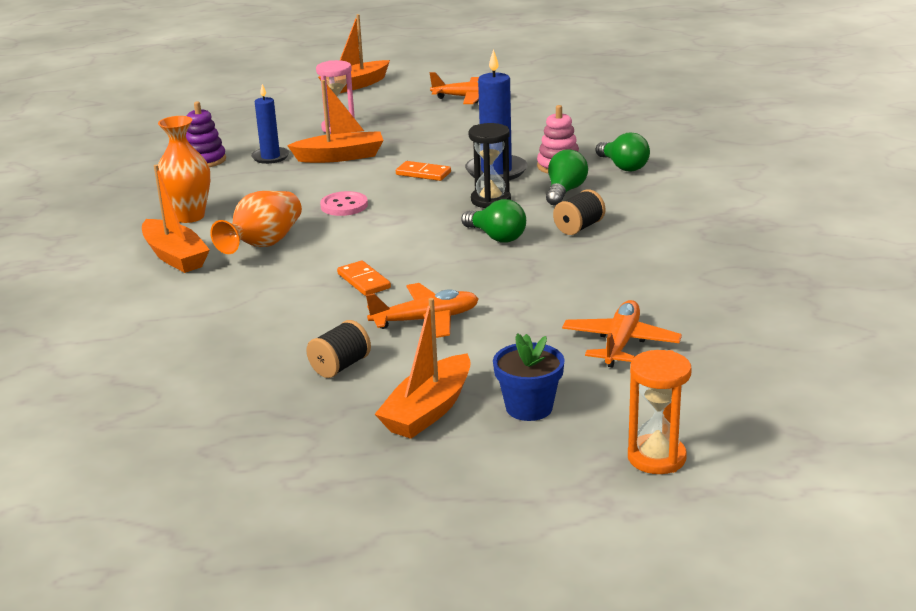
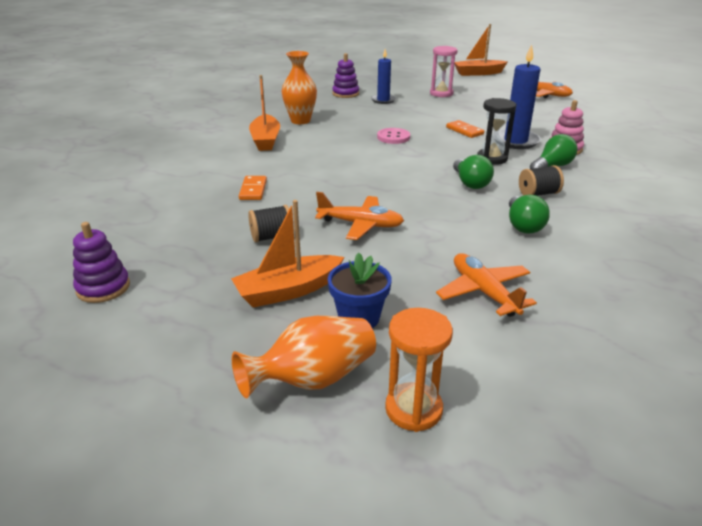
camera: 30 degrees right, 5 degrees up
orange vase [210,191,302,254] -> orange vase moved to [232,316,376,398]
orange boat [287,80,384,163] -> none
orange domino [337,261,391,296] -> orange domino moved to [239,176,267,200]
orange plane [562,300,682,368] -> orange plane turned 75 degrees counterclockwise [436,253,537,317]
green light bulb [596,132,650,172] -> green light bulb moved to [509,195,550,234]
none -> purple stacking toy [73,222,130,303]

